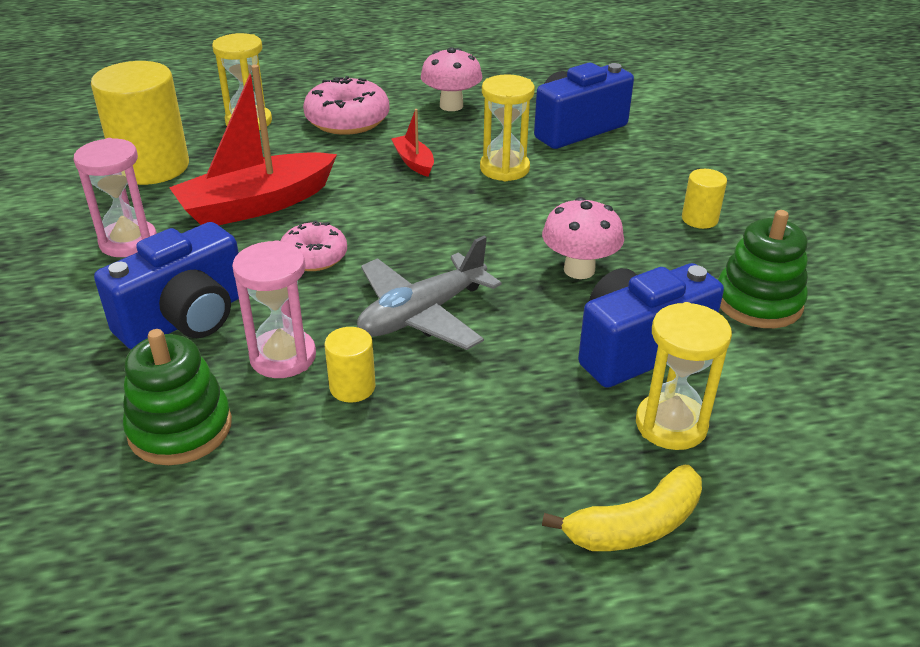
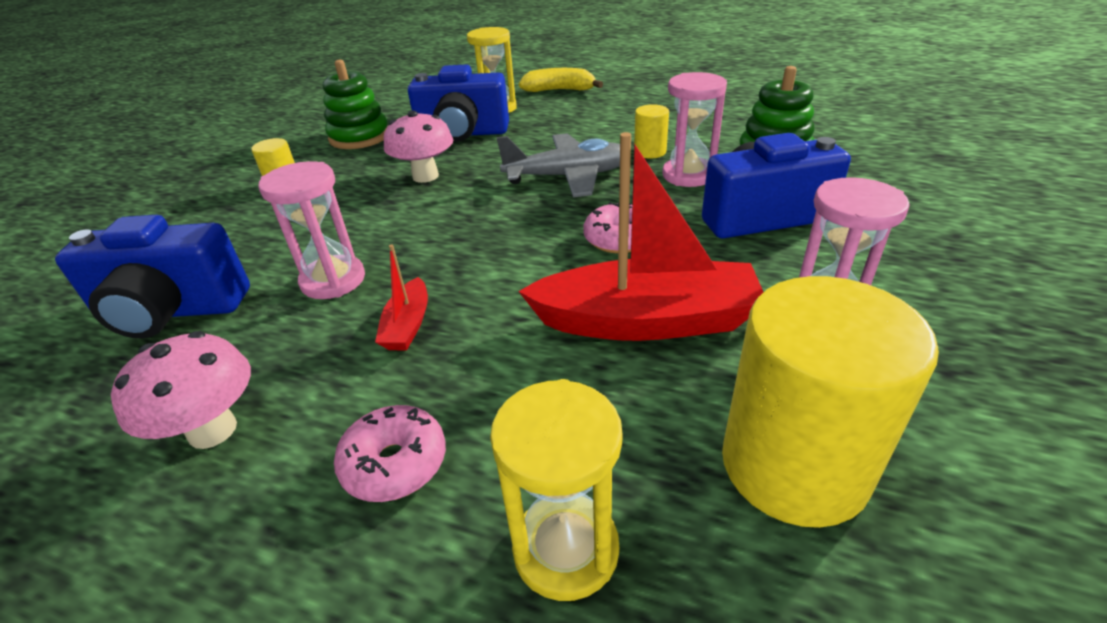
camera: 145 degrees left, 0 degrees up
pink donut [303,76,389,135] -> pink donut [334,405,446,502], size x0.63
yellow hourglass [480,74,535,182] -> pink hourglass [258,161,365,299]

